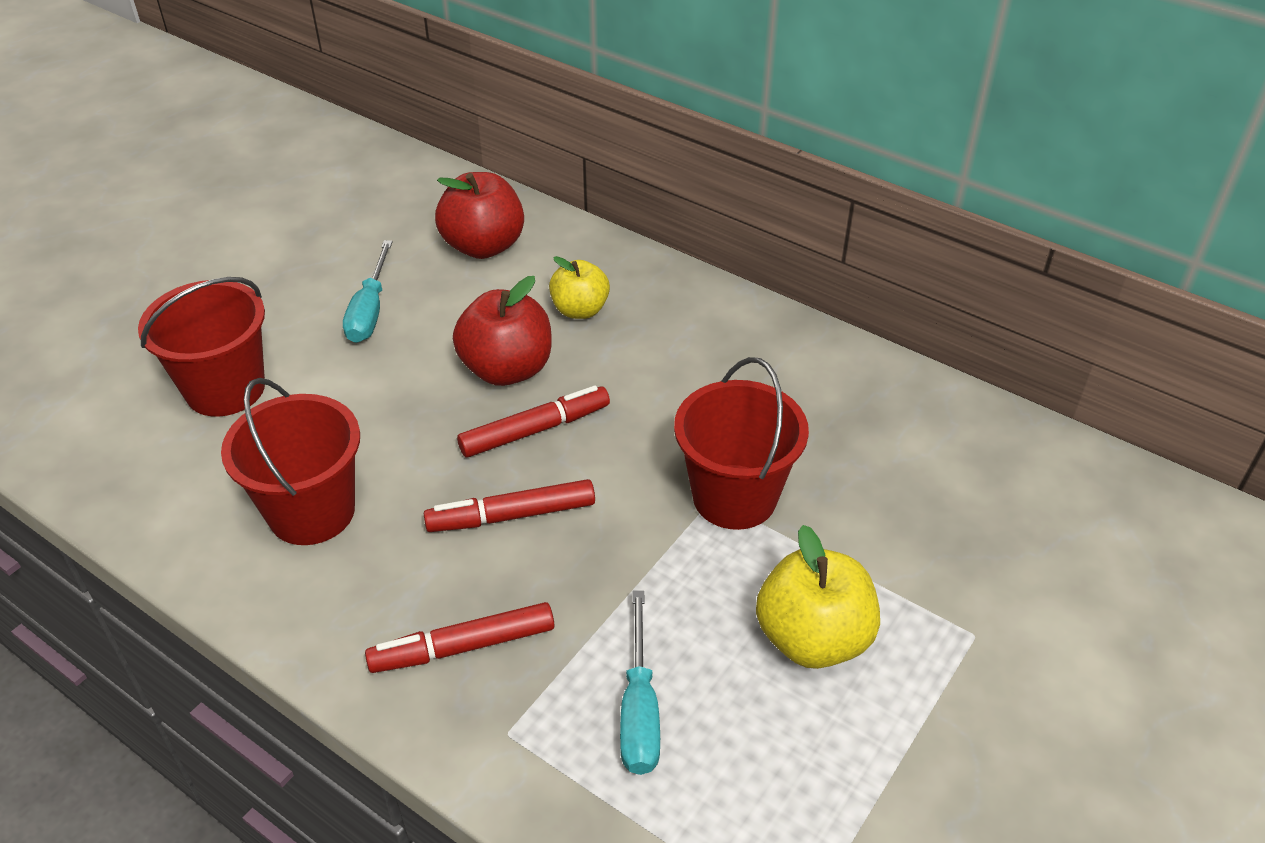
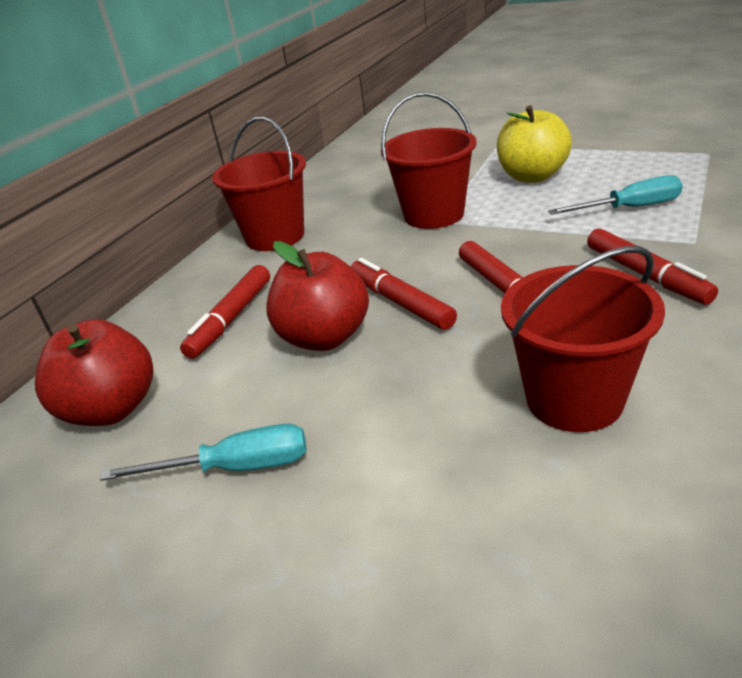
camera: 95 degrees left, 10 degrees down
red bucket [138,277,265,417] -> red bucket moved to [212,116,306,251]
yellow apple [549,256,610,319] -> red marker [180,265,270,359]

